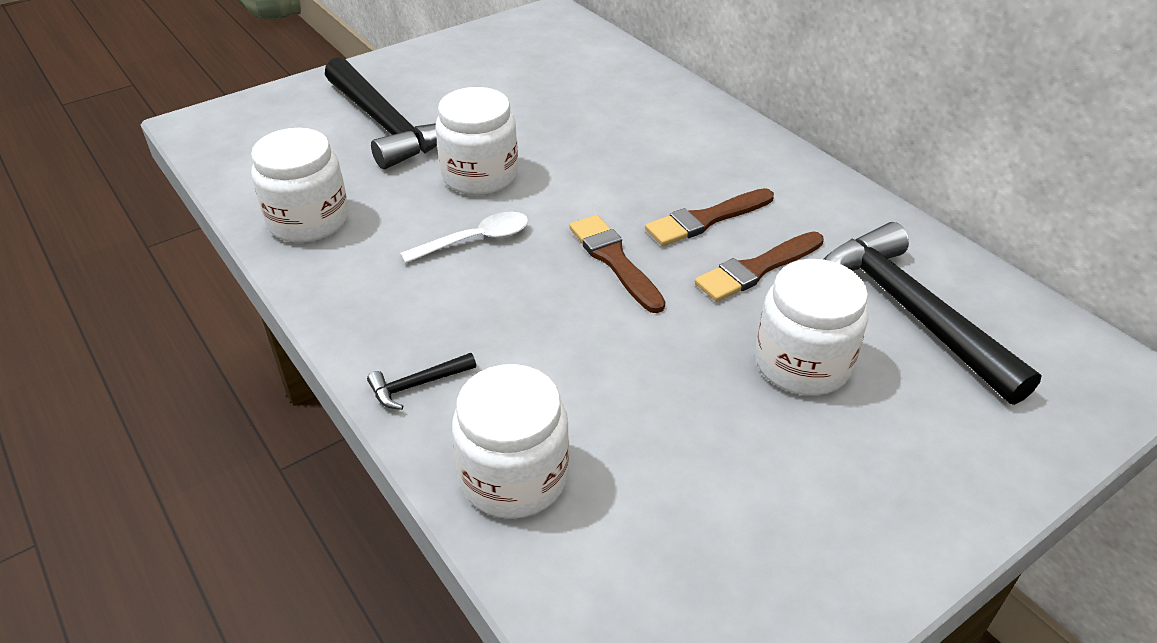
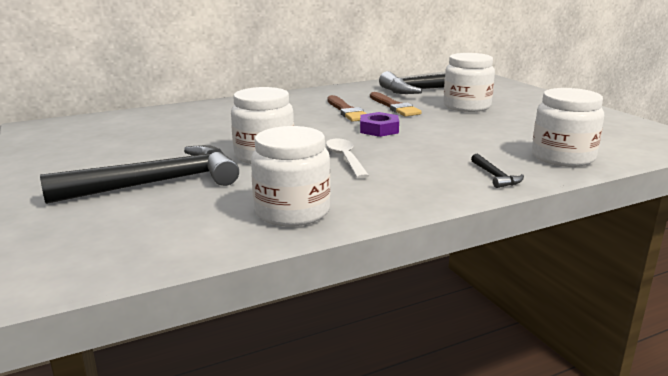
camera: 80 degrees left, 20 degrees down
brown brush [569,215,665,313] -> purple nut [360,112,399,137]

